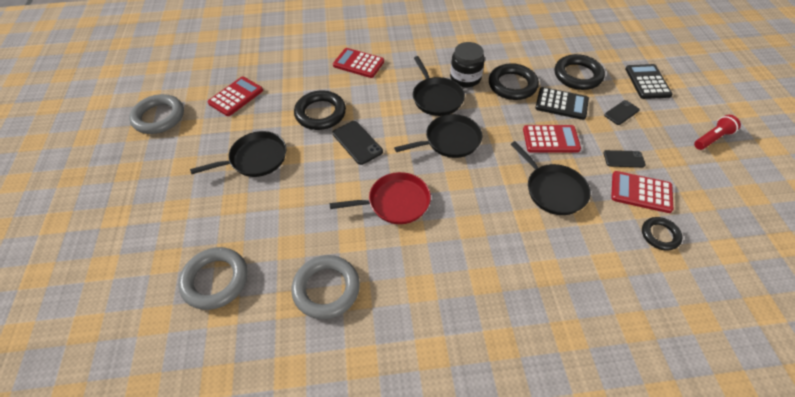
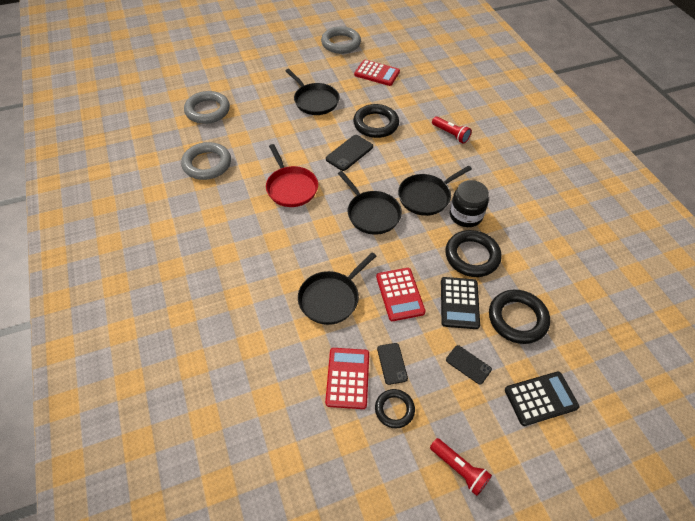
camera: 75 degrees right, 0 degrees up
red calculator [333,48,384,78] -> red flashlight [432,116,472,144]
black ring [642,217,682,251] -> black ring moved to [375,389,415,428]

